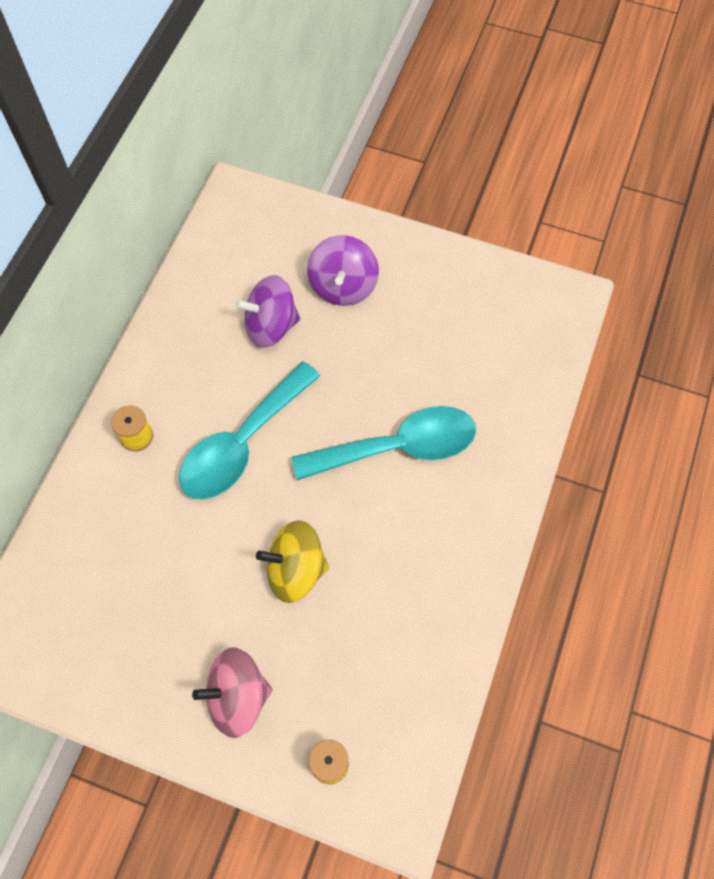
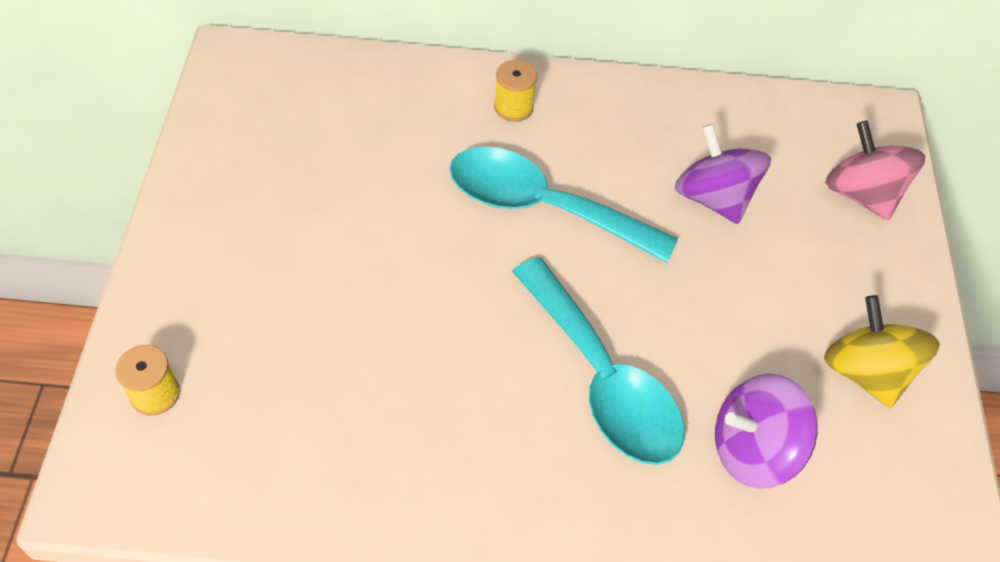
camera: 70 degrees right, 10 degrees down
pink spinning top [192,647,272,738] -> pink spinning top moved to [825,121,926,220]
yellow spinning top [256,520,329,603] -> yellow spinning top moved to [824,295,940,408]
purple spinning top [307,235,379,306] -> purple spinning top moved to [715,374,818,489]

